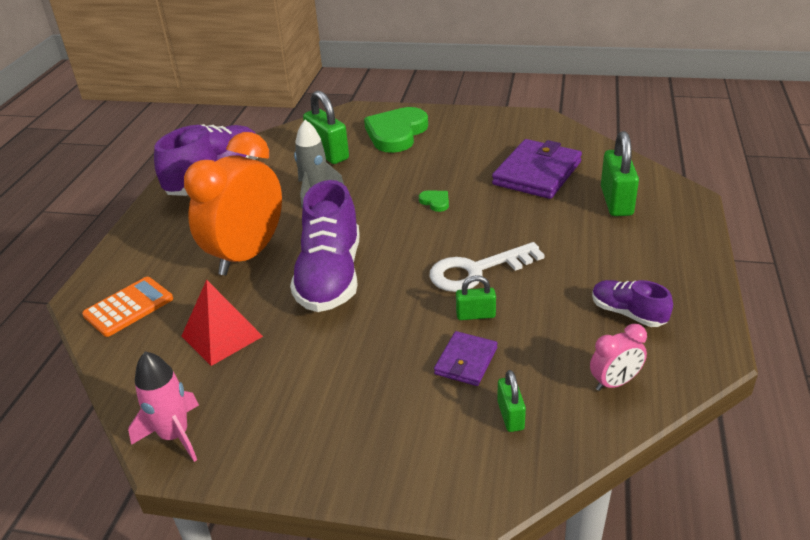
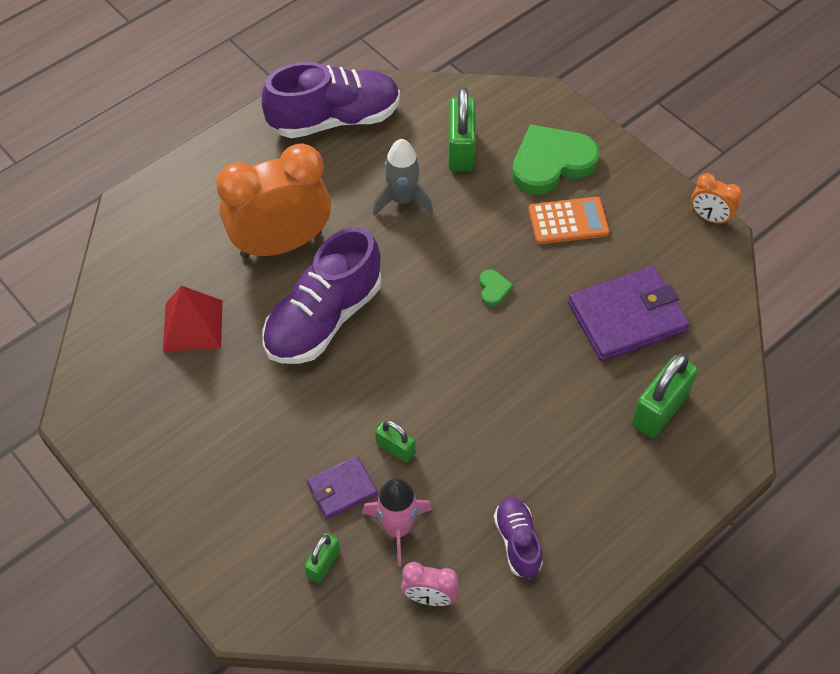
camera: 35 degrees right, 20 degrees up
orange calculator [82,277,173,337] -> orange calculator moved to [528,197,609,244]
pink rocket [128,352,199,462] -> pink rocket moved to [362,478,432,566]
white key [429,242,545,292] -> none
none -> orange clock [691,173,742,226]

